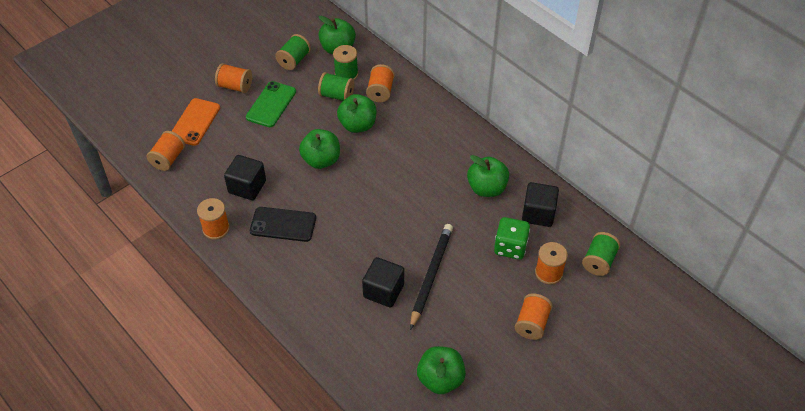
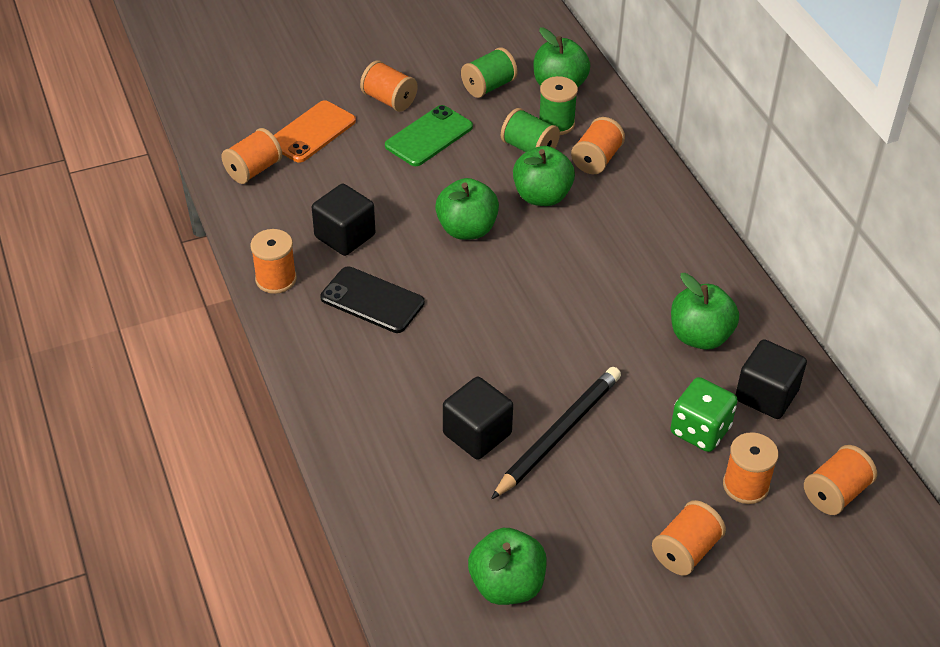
camera: 20 degrees right, 5 degrees down
green spool [582,232,620,276] -> orange spool [804,445,877,515]

